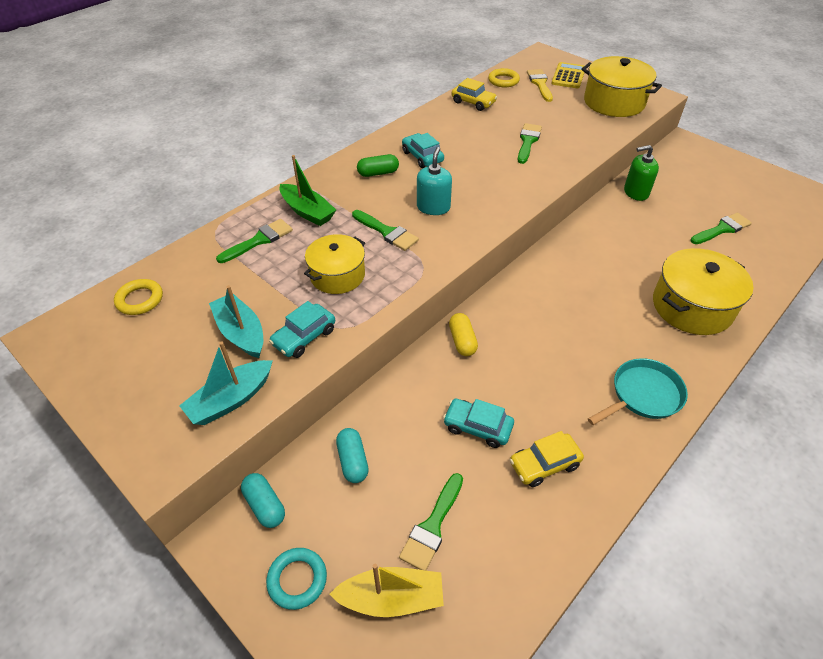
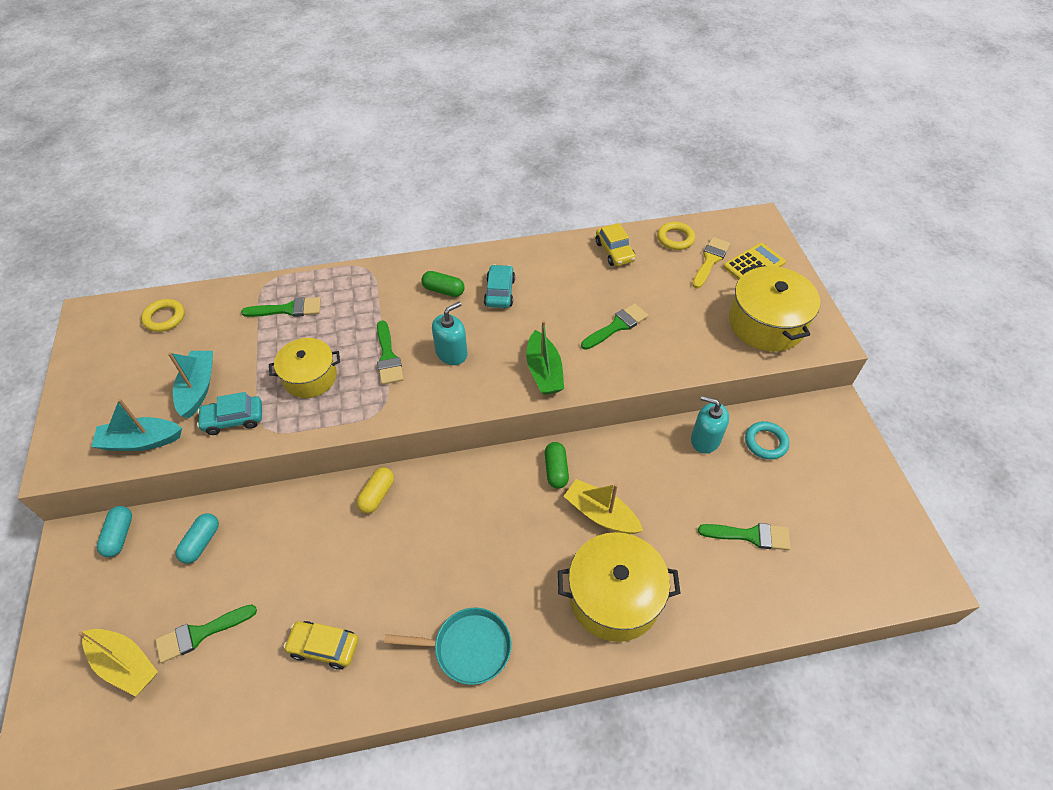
camera: 35 degrees right, 5 degrees up
turquoise ring [266,548,327,610] -> turquoise ring moved to [745,421,789,460]
green boat [280,155,336,226] -> green boat moved to [526,320,564,395]
turquoise car [443,399,514,448] -> none
green soap dispenser [624,145,659,201] -> turquoise soap dispenser [691,396,729,454]
none -> green capsule [545,442,569,489]
none -> yellow boat [563,479,643,534]

